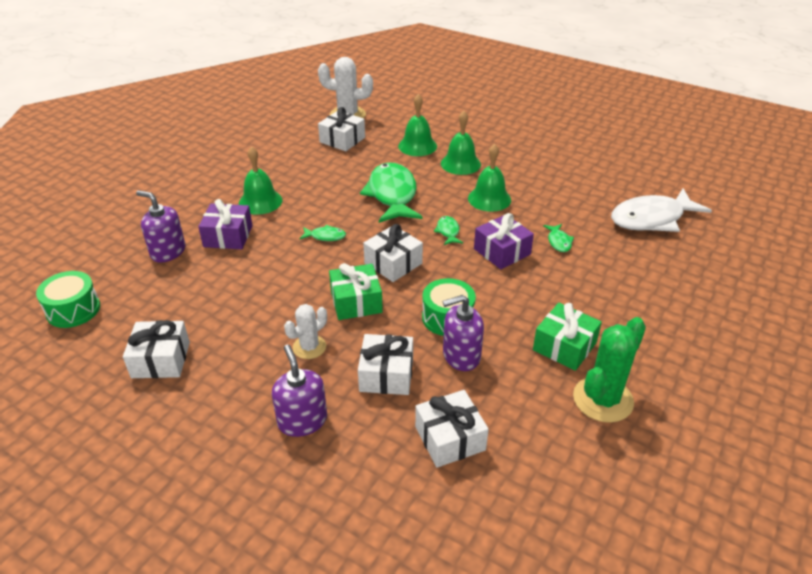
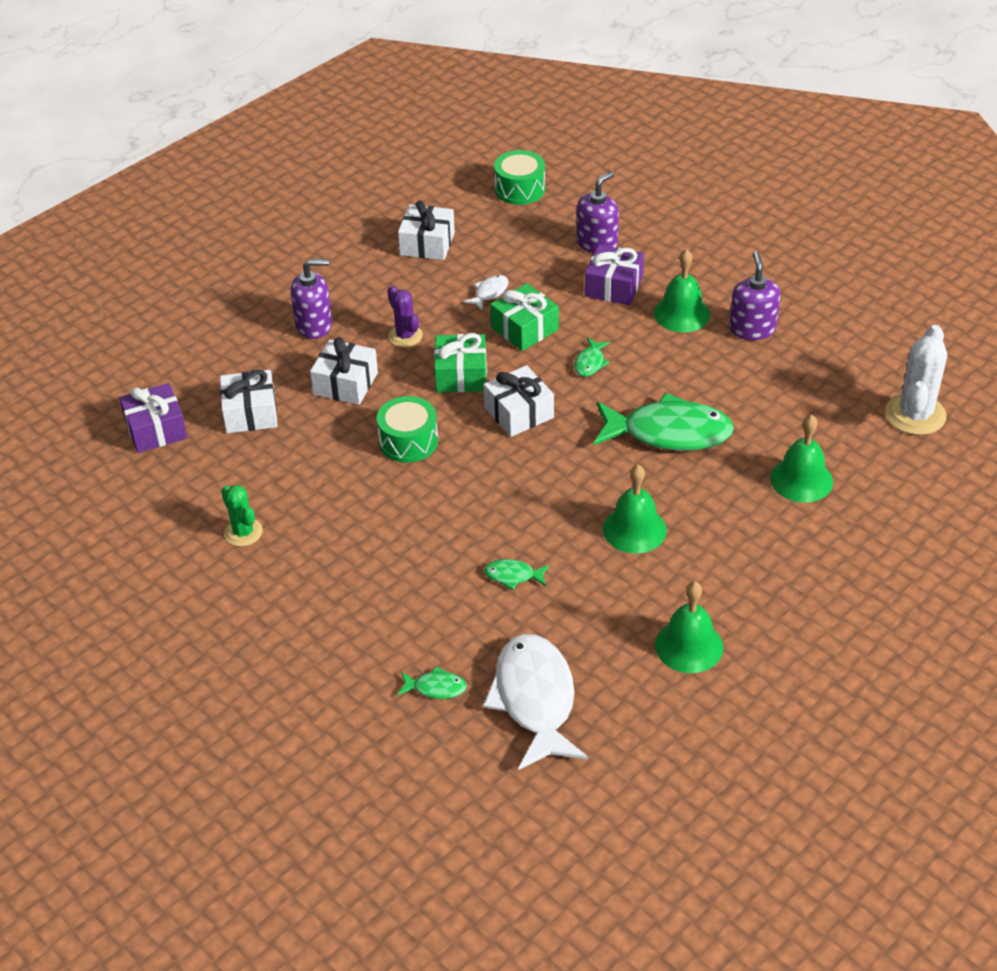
camera: 105 degrees right, 5 degrees up
white cactus [284,304,327,359] -> purple cactus [387,285,423,347]
white gift [318,107,365,151] -> none
green fish [434,216,463,245] -> green fish moved to [397,666,467,699]
green bell [441,111,481,175] -> green bell moved to [655,582,723,673]
purple soap dispenser [443,295,484,371] -> purple soap dispenser moved to [730,251,780,340]
purple gift [474,213,534,269] -> purple gift moved to [119,383,188,453]
green gift [533,303,602,371] -> green gift moved to [490,283,559,351]
green cactus [573,317,646,423] -> green cactus [221,485,263,546], size x0.61
none -> white fish [463,275,509,310]

